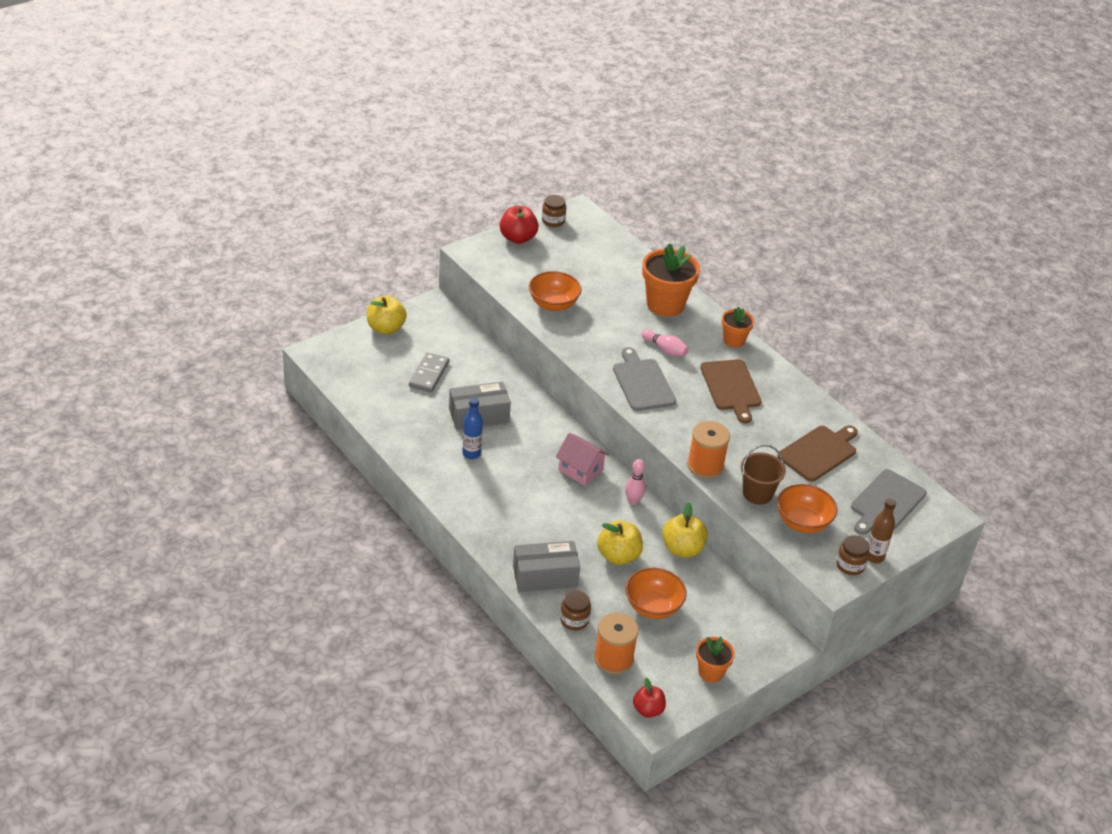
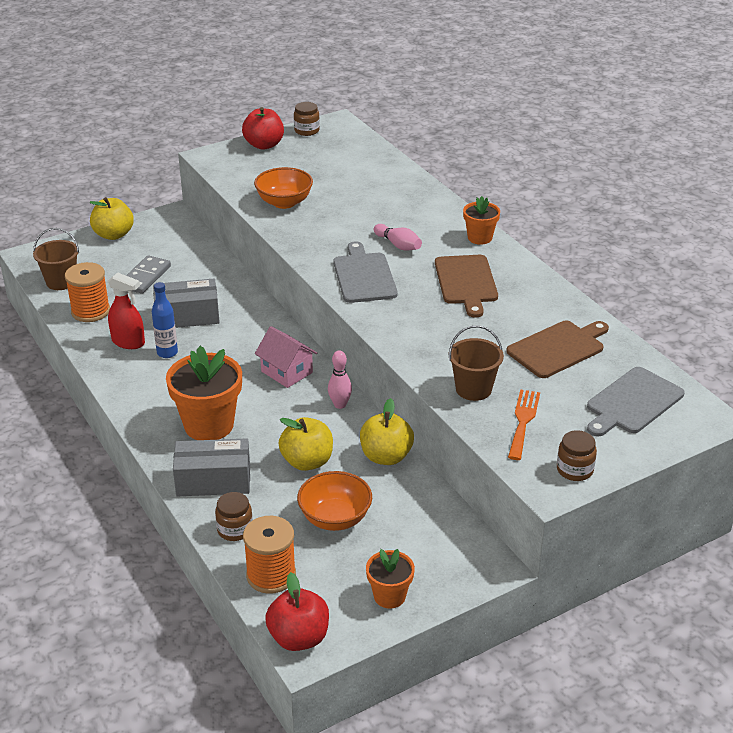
camera: 10 degrees right, 5 degrees down
red apple [633,678,666,718] -> red apple [265,572,329,651], size x1.52
orange flower pot [642,243,700,317] -> orange flower pot moved to [166,346,242,440]
orange spool [687,421,730,479] -> orange spool moved to [65,262,110,322]
orange bowl [777,484,838,533] -> orange fork [508,389,540,460]
brown bottle [868,498,896,563] -> none
none -> brown bucket [33,228,79,290]
none -> red spray bottle [108,272,145,349]

